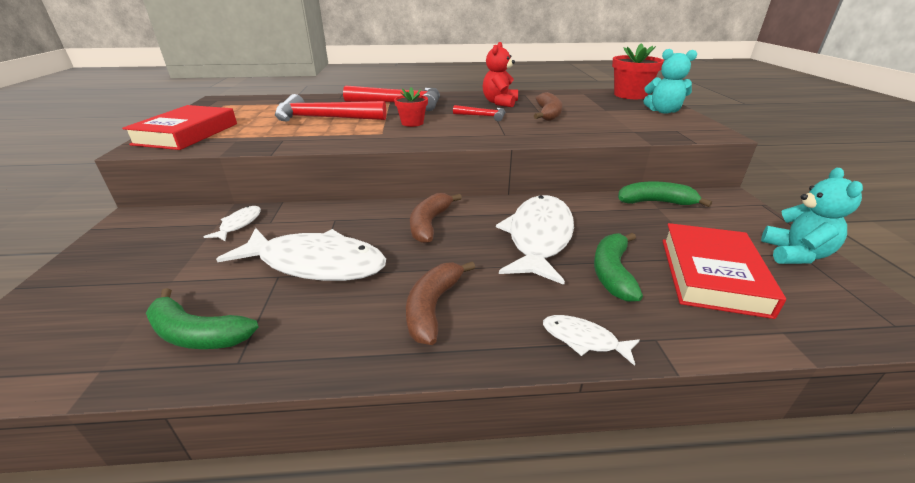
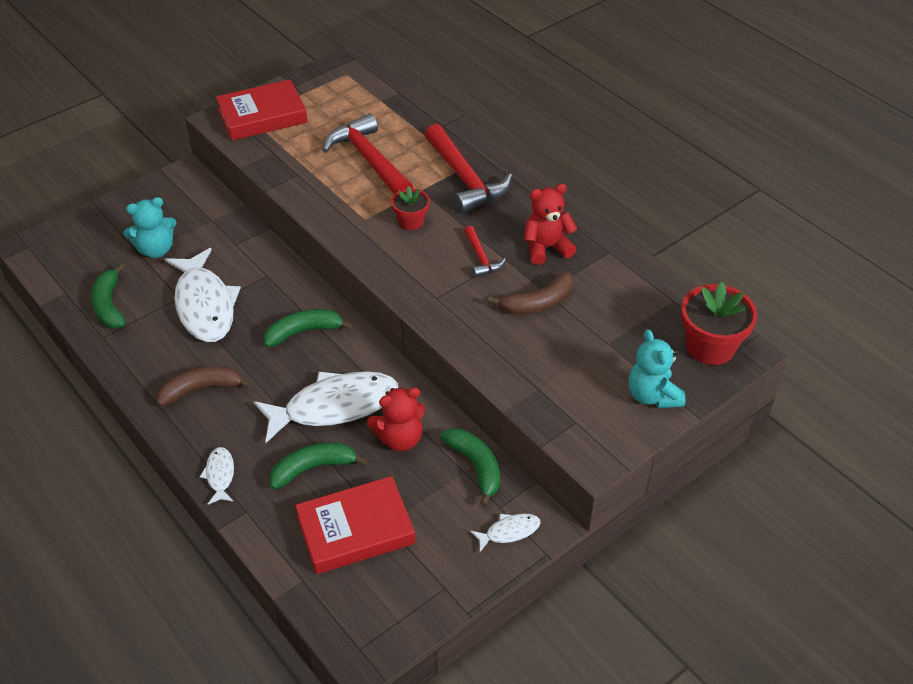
camera: 55 degrees right, 15 degrees up
white fish [204,206,261,241] -> white fish moved to [470,513,541,552]
brown banana [410,193,462,244] -> green banana [264,309,353,347]
turquoise teddy bear [761,168,863,264] -> turquoise teddy bear moved to [124,197,176,258]
none -> red teddy bear [367,387,425,451]

